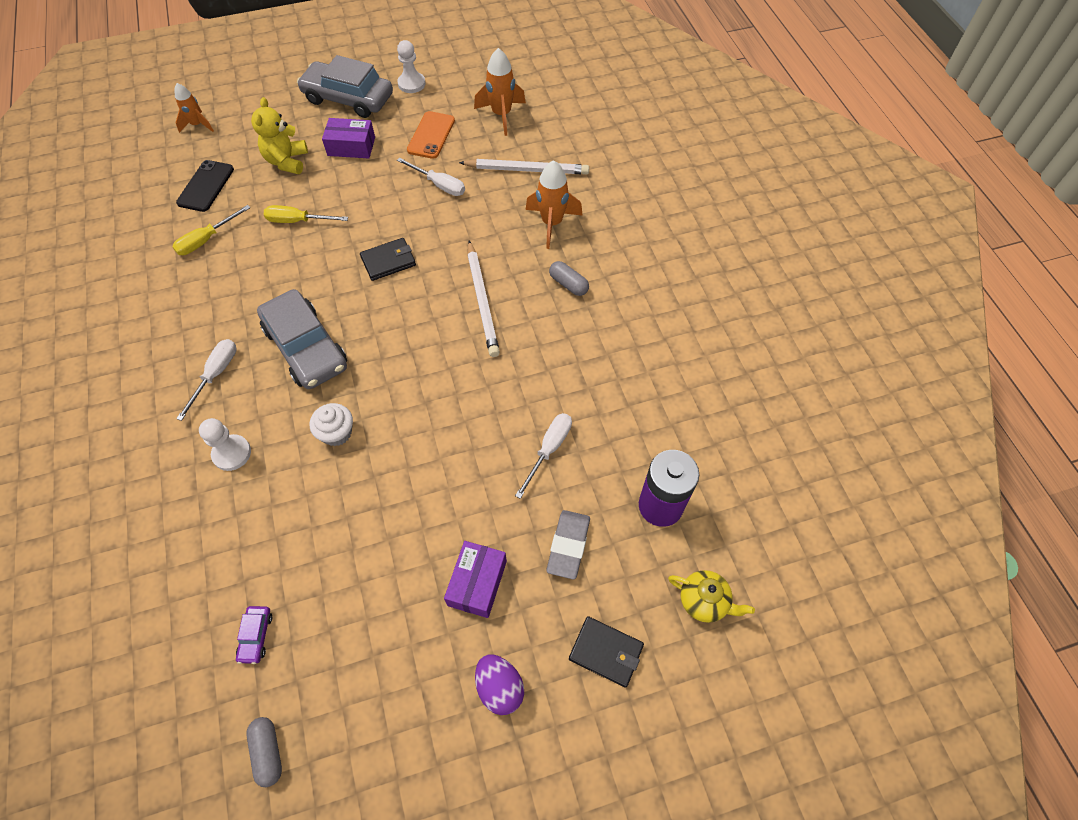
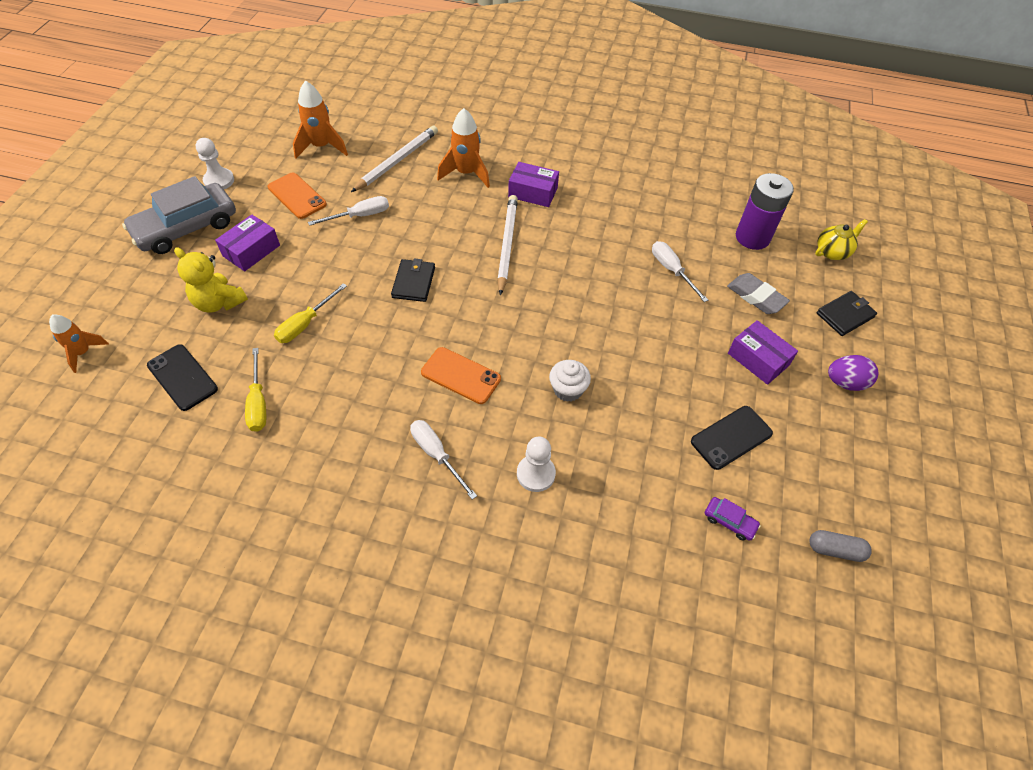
camera: 60 degrees left, 5 degrees down
grey car [257,289,347,389] -> orange phone [421,347,501,404]
white pencil [467,241,500,357] -> white pencil turned 105 degrees counterclockwise [497,195,518,296]
grey capsule [549,261,589,296] -> purple box [508,162,559,207]
none -> black phone [691,406,773,470]

